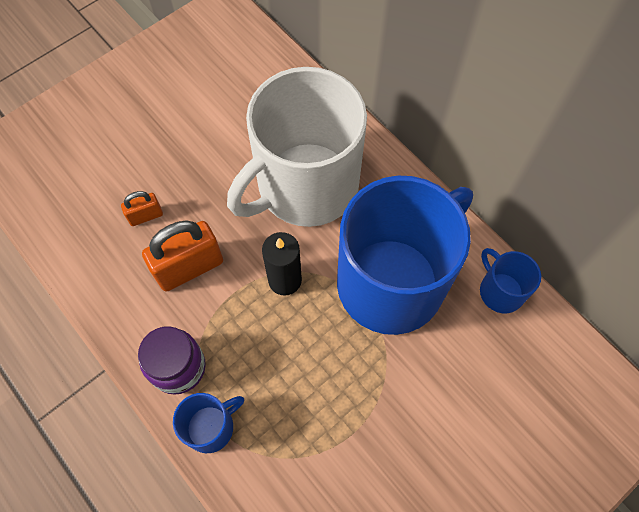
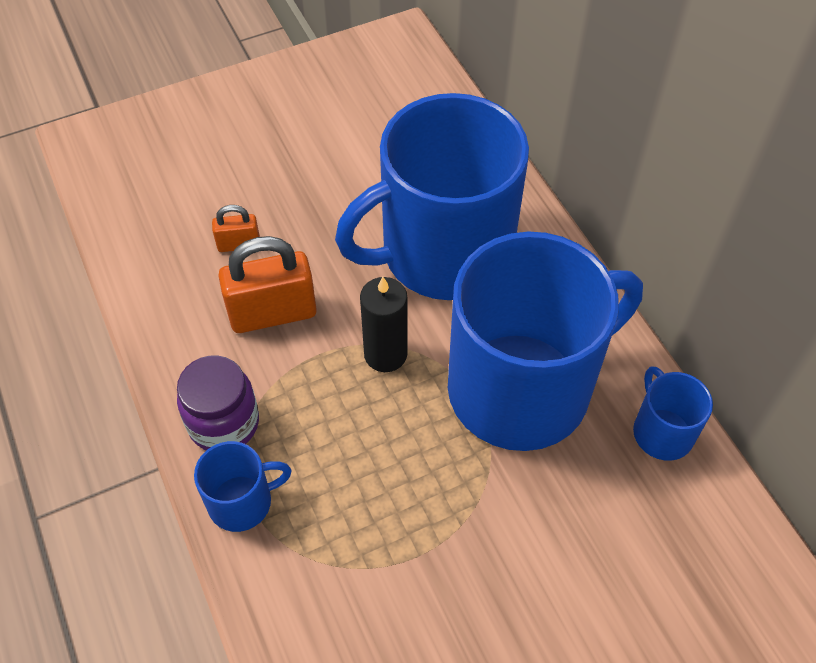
camera: 15 degrees right, 10 degrees down
white mug [227,67,367,227] -> blue mug [335,93,529,300]

